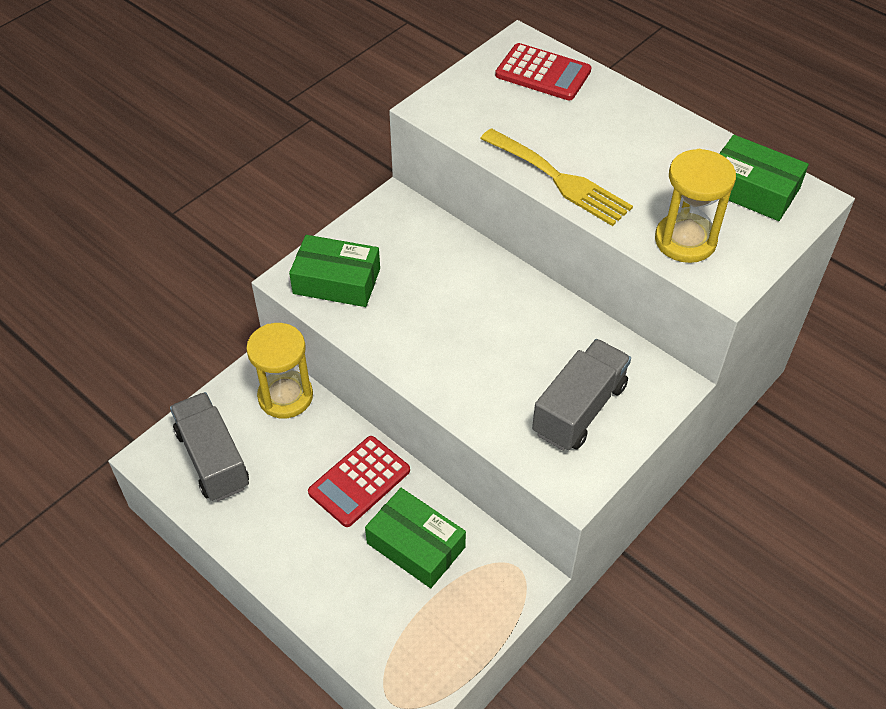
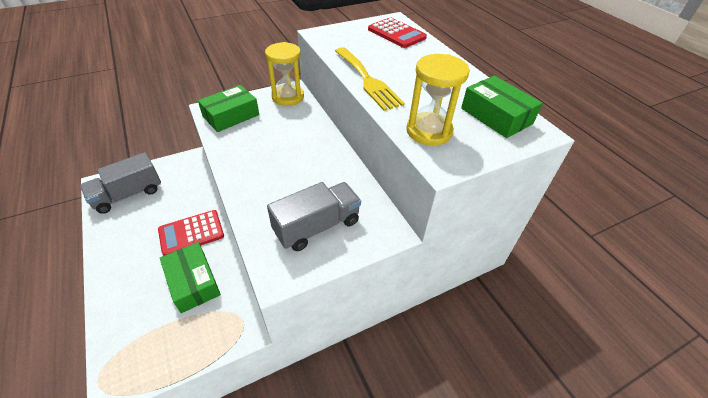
camera: 20 degrees right, 5 degrees down
grey truck [170,392,249,501] -> grey truck turned 120 degrees counterclockwise [80,152,161,214]
yellow hourglass [246,323,313,418] -> yellow hourglass moved to [265,42,304,106]
green box [289,235,380,307] -> green box turned 75 degrees counterclockwise [198,85,259,132]

